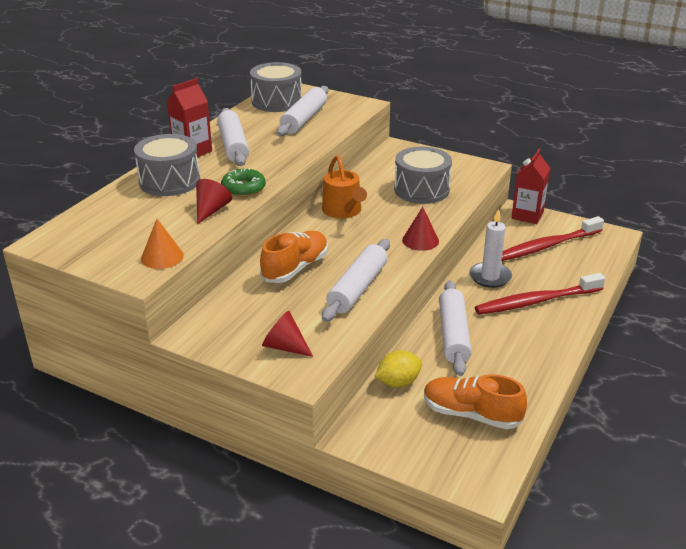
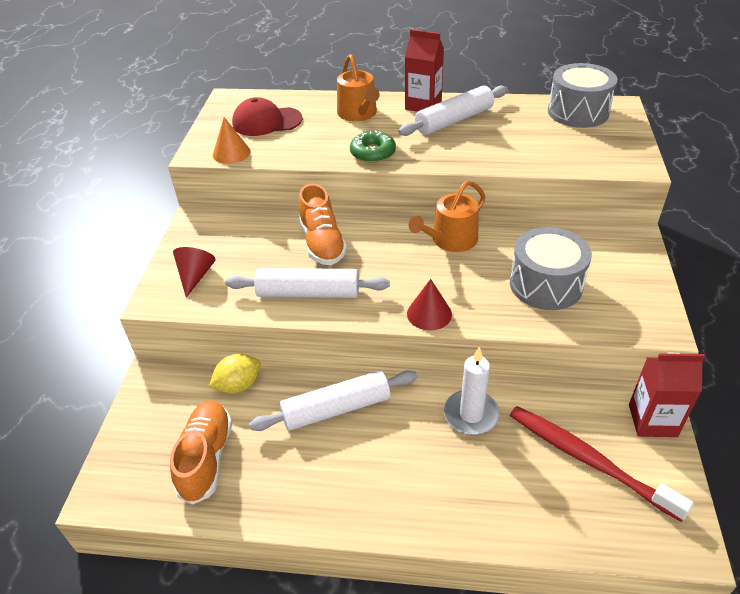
camera: 70 degrees right, 10 degrees up
grey drum [134,134,200,196] -> orange watering can [337,54,380,121]
red cone [196,179,232,224] -> none
orange shoe [260,231,328,283] -> orange shoe turned 60 degrees clockwise [298,183,347,265]
white rolling pin [277,86,329,136] -> none
yellow lemon [375,350,422,387] -> yellow lemon turned 75 degrees counterclockwise [209,354,261,394]
red toothbrush [475,273,605,315] -> none
none -> red cap [232,97,303,136]

